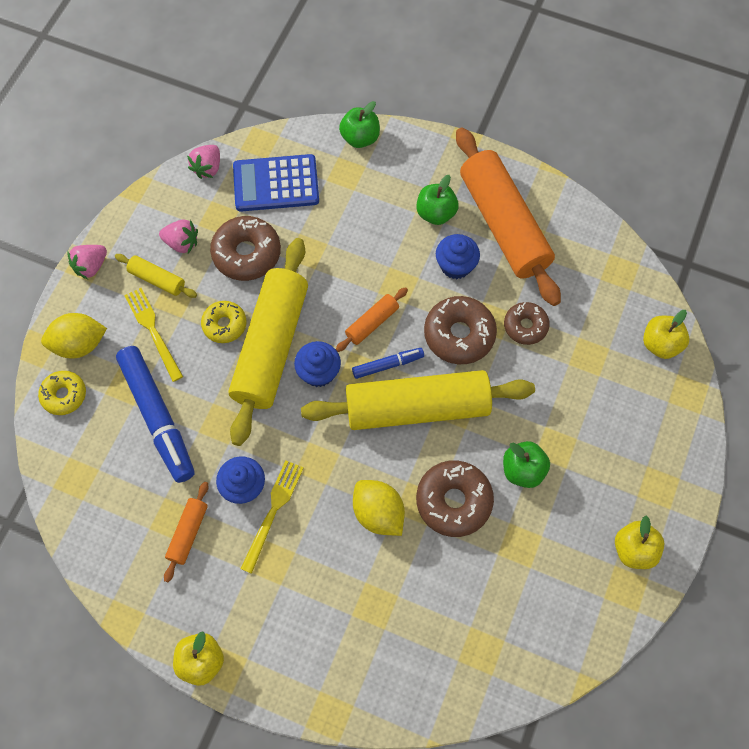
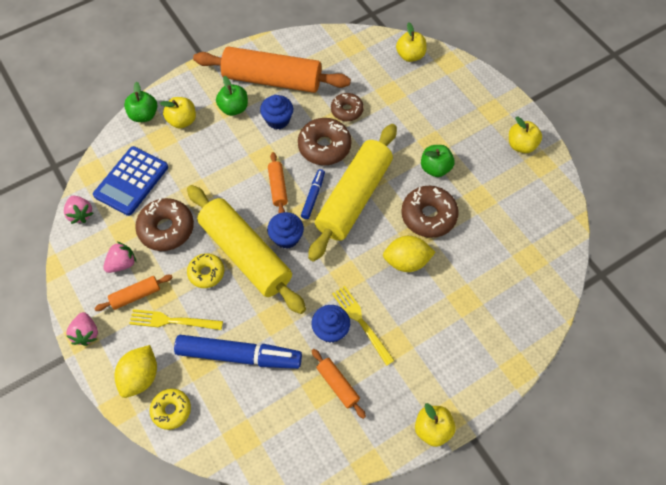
camera: 55 degrees left, 5 degrees down
yellow rolling pin [115,254,197,298] -> orange rolling pin [94,275,173,311]
none -> yellow apple [160,97,196,129]

